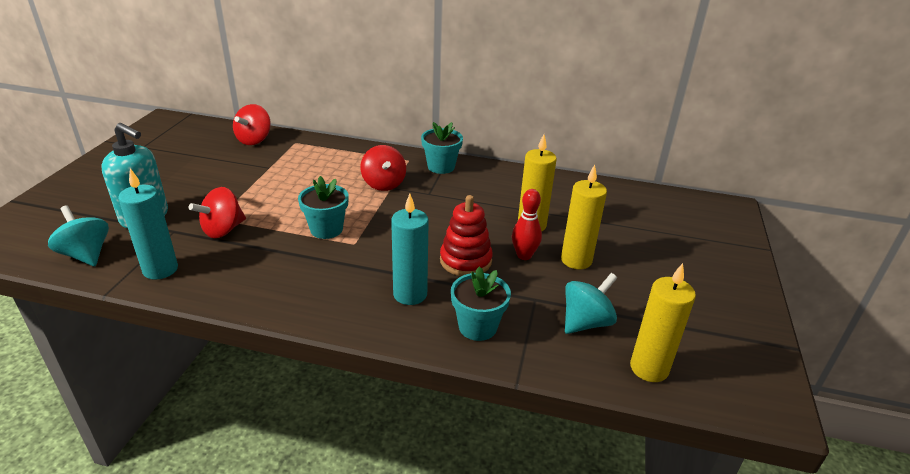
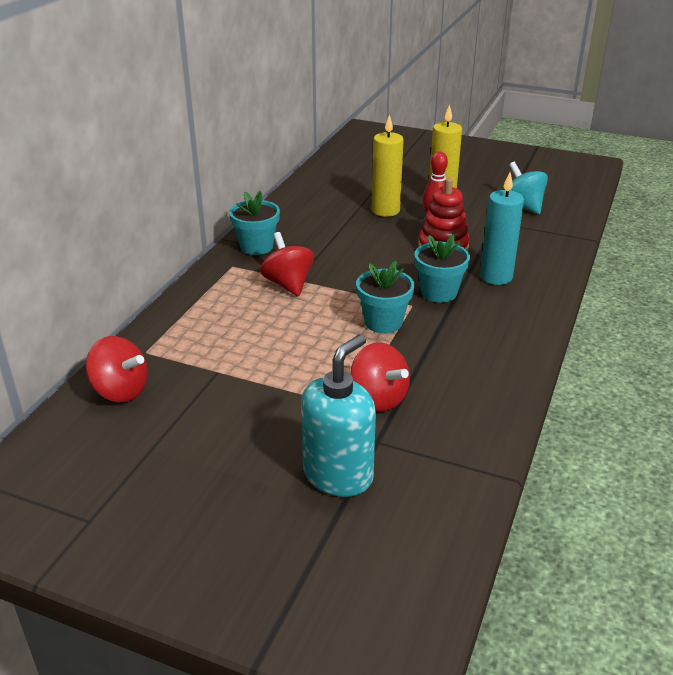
camera: 80 degrees left, 0 degrees up
turquoise spinning top [48,205,109,266] -> none
turquoise candle [118,168,178,280] -> none
red spinning top [360,145,406,191] -> red spinning top turned 105 degrees counterclockwise [260,232,314,296]
turquoise flower pot [451,266,511,341] -> turquoise flower pot moved to [414,234,470,303]
yellow candle [630,263,696,382] -> none

